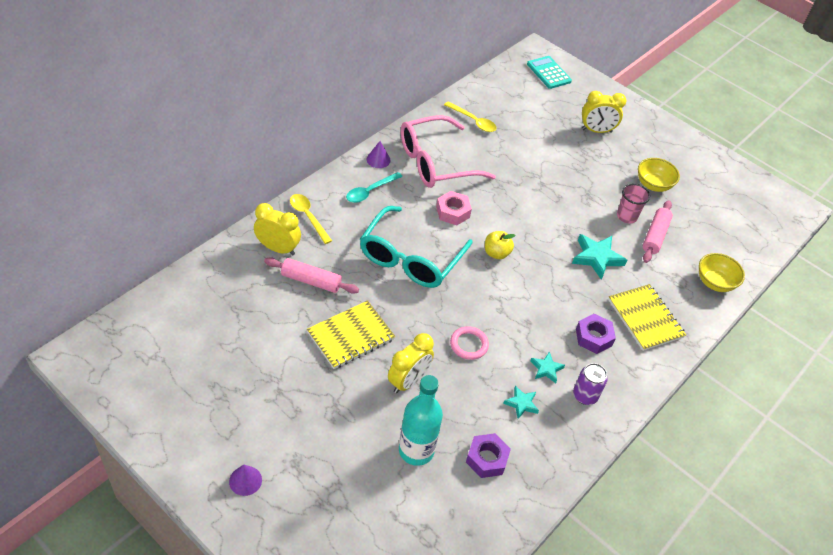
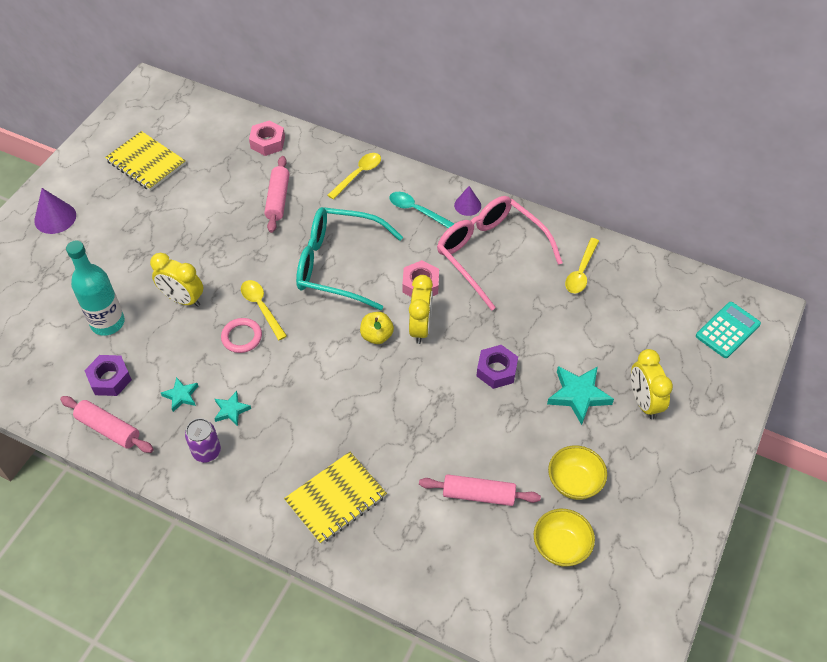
camera: 80 degrees right, 5 degrees up
purple cone [229,464,262,496] -> purple cone [34,188,76,234], size x1.51
yellow clock [254,203,301,255] -> yellow clock moved to [409,275,433,344]
yellow notebook [307,300,395,369] -> yellow notebook moved to [105,131,186,191]
turquoise star [572,234,627,280] -> turquoise star moved to [547,366,614,425]
purple nut [576,314,616,354] -> purple nut moved to [477,345,518,389]
pink cup [617,184,650,223] -> none
yellow bowl [699,253,745,292] -> yellow bowl moved to [534,509,595,566]
none -> pink rolling pin [60,396,154,453]
none -> yellow spoon [241,280,287,340]
none -> pink nut [249,120,285,156]

